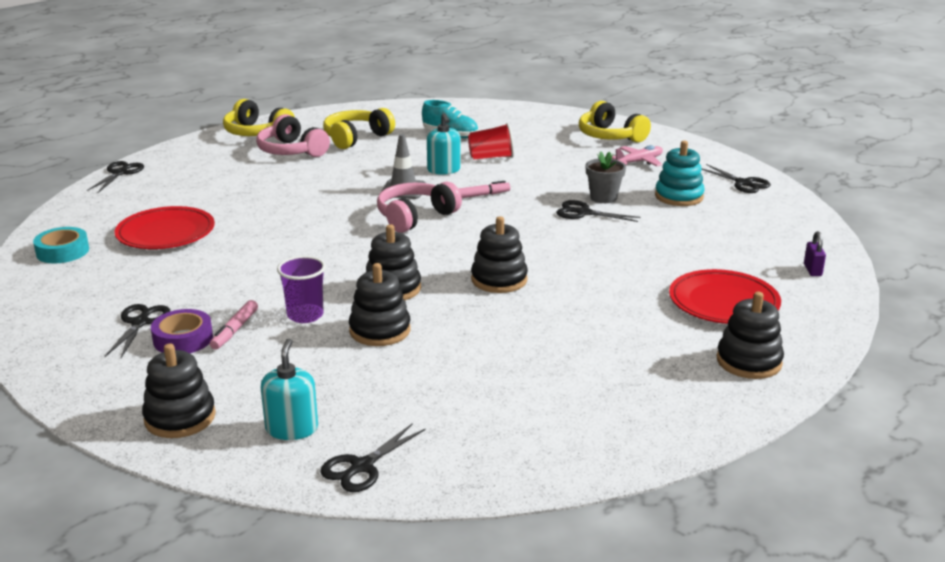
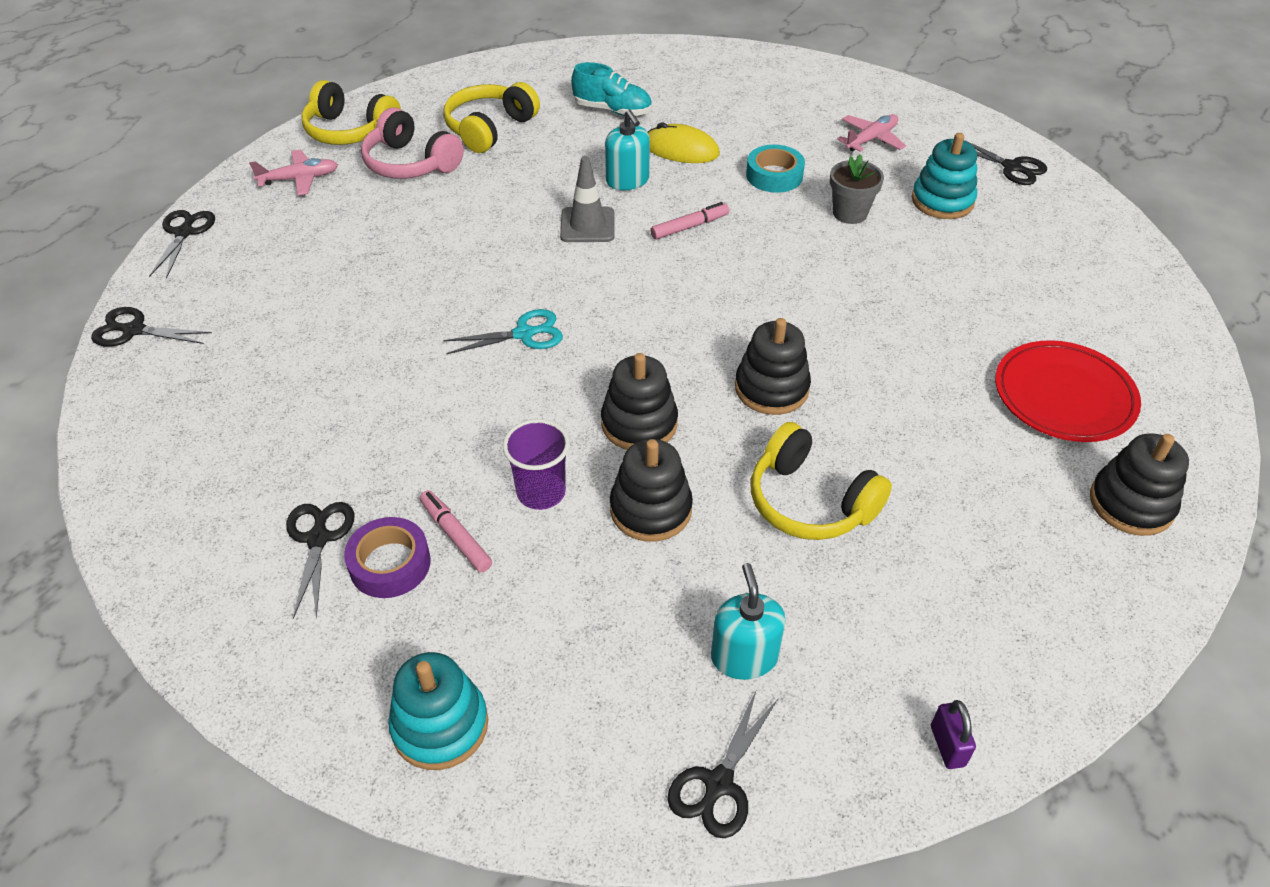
camera: 10 degrees left, 20 degrees up
turquoise tape [33,227,89,263] -> turquoise tape moved to [746,145,805,193]
red plate [115,206,215,249] -> none
black stacking toy [142,343,216,438] -> turquoise stacking toy [388,652,488,770]
pink marker [210,300,258,350] -> pink marker turned 135 degrees clockwise [420,490,492,572]
turquoise soap dispenser [261,339,318,440] -> turquoise soap dispenser moved to [711,563,786,680]
pink headphones [377,182,462,233] -> none
red cup [468,123,514,160] -> yellow mouse [648,122,720,163]
black scissors [556,200,641,222] -> black scissors moved to [91,307,212,347]
yellow headphones [579,101,651,143] -> yellow headphones moved to [751,422,892,540]
purple padlock [804,231,826,276] -> purple padlock moved to [931,700,976,769]
none -> pink plane [249,150,338,195]
none -> turquoise scissors [443,309,563,354]

